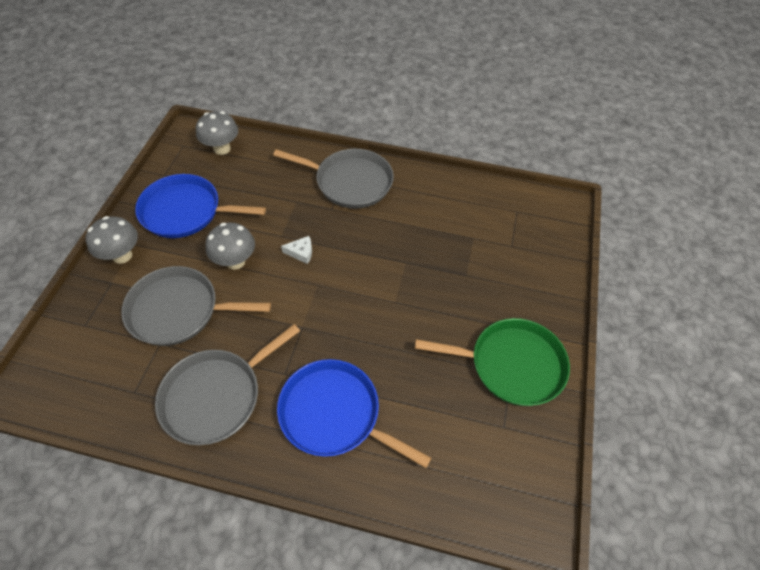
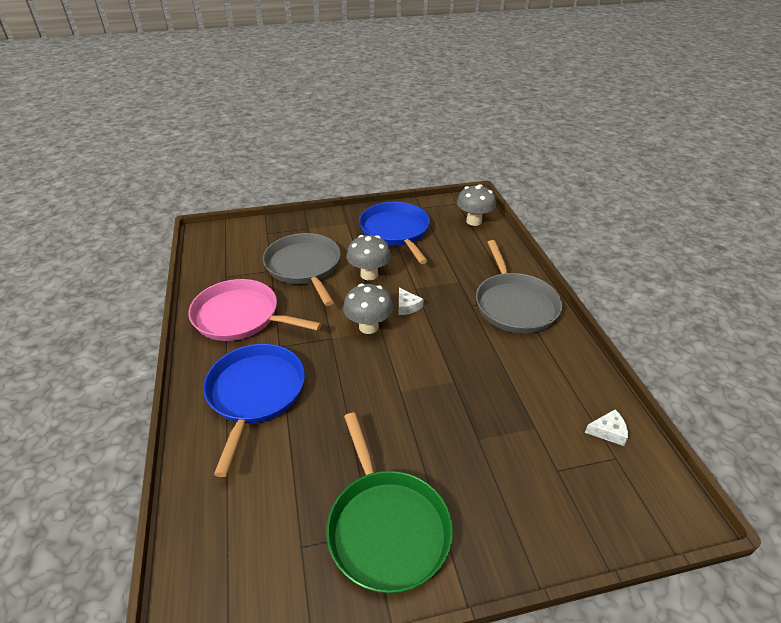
camera: 65 degrees right, 15 degrees down
grey mushroom [86,216,138,264] -> grey mushroom moved to [343,284,393,334]
grey pan [155,324,300,445] -> pink pan [188,279,322,341]
none -> white cheese [585,410,628,446]

